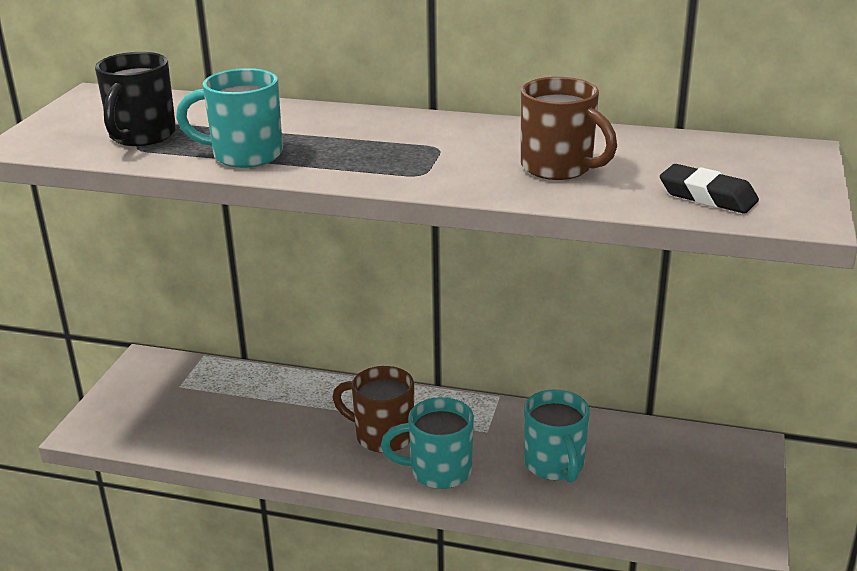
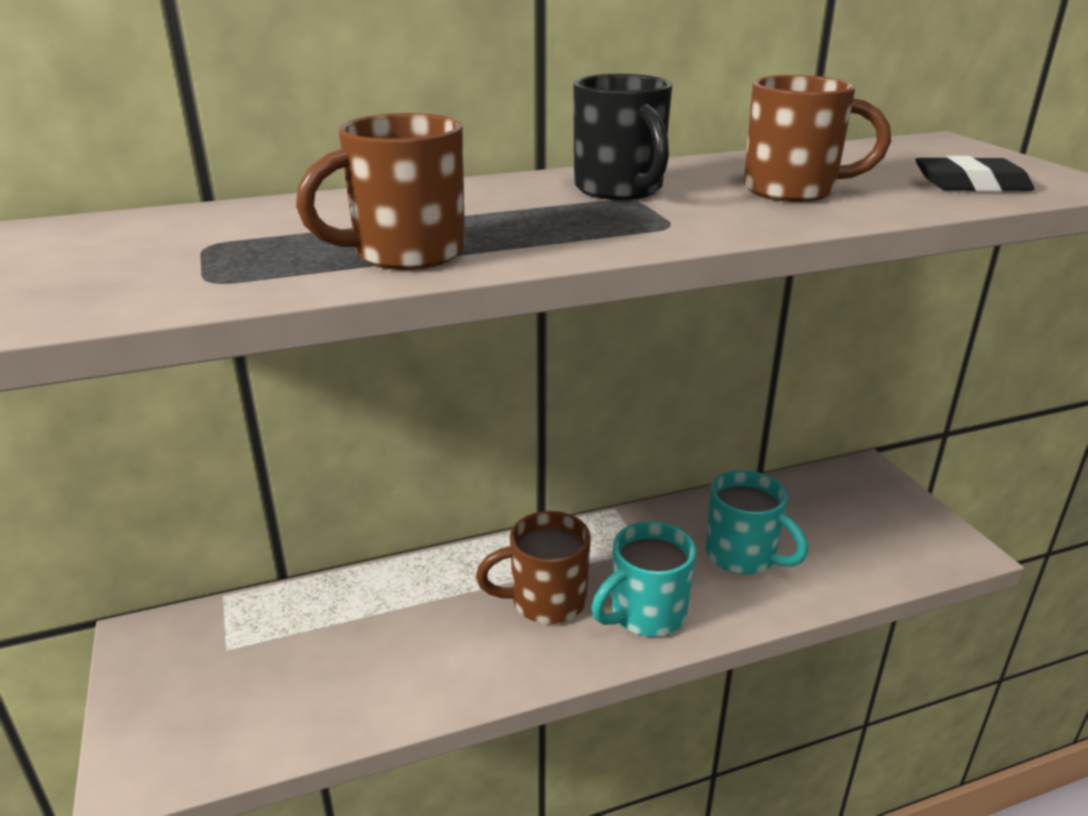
camera: 35 degrees left, 0 degrees up
black mug [95,52,176,146] -> black mug moved to [573,74,672,200]
turquoise mug [176,68,283,168] -> brown mug [296,113,465,270]

